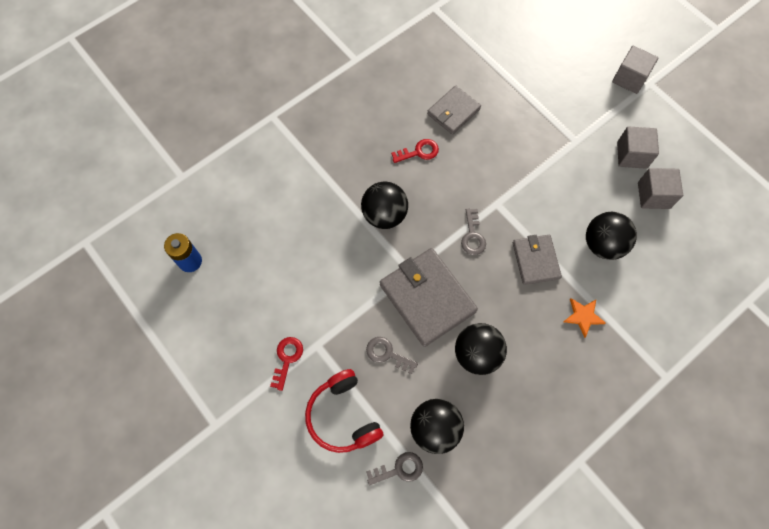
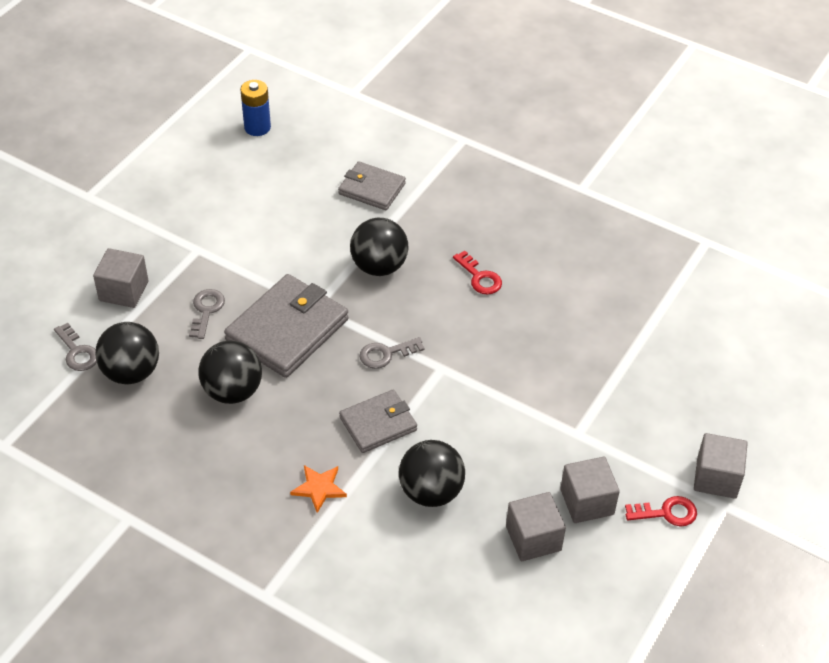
camera: 70 degrees right, 20 degrees down
red key [270,337,303,391] -> red key moved to [625,496,697,527]
red headphones [305,369,384,453] -> grey cube [93,248,148,308]
grey wallet [427,86,481,135] -> grey wallet moved to [338,161,406,210]

